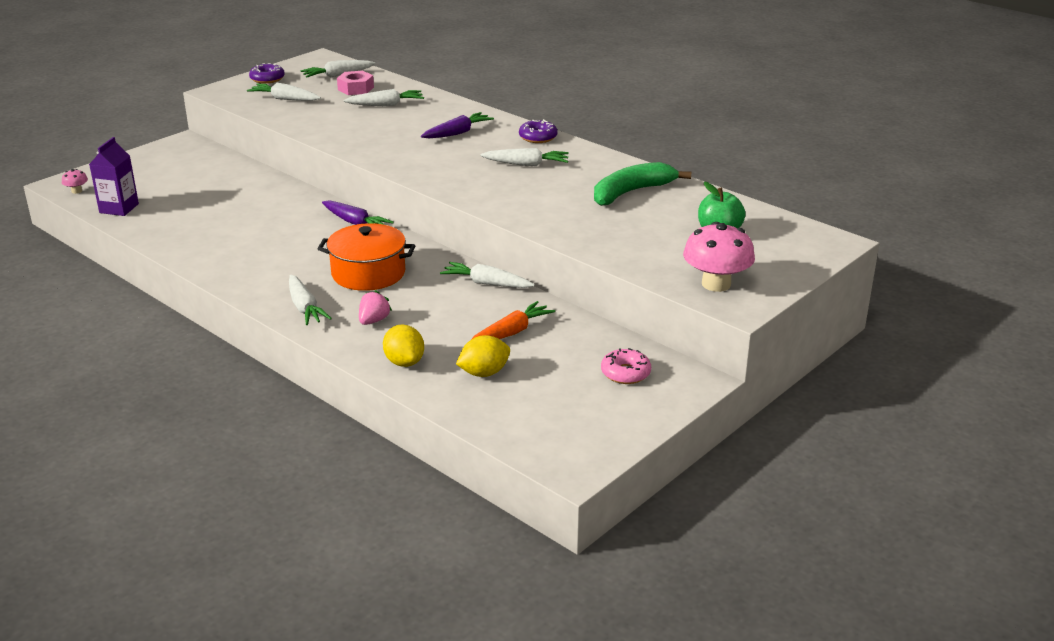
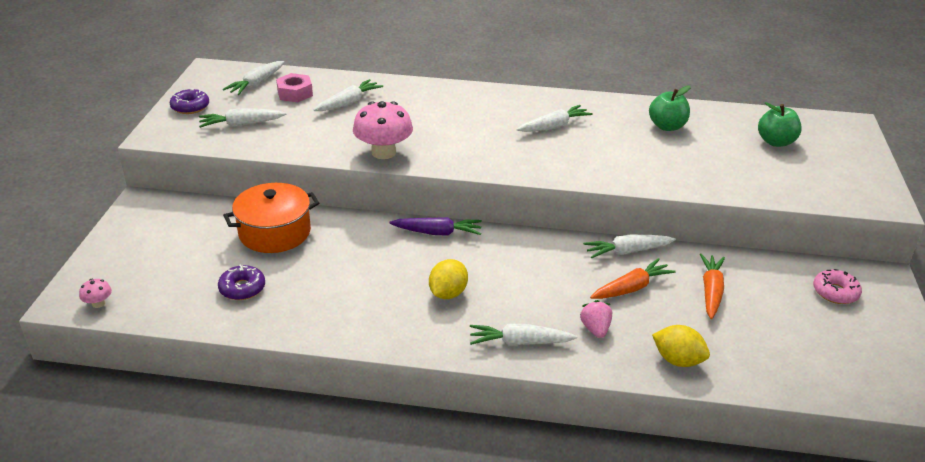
camera: 35 degrees left, 5 degrees up
purple carton [89,137,139,216] -> none
white carrot [289,275,332,325] -> white carrot turned 150 degrees clockwise [470,324,577,346]
orange pot [318,223,415,291] -> orange pot moved to [223,183,319,253]
purple carrot [421,112,494,138] -> none
yellow lemon [456,335,510,377] -> yellow lemon moved to [429,259,468,299]
purple donut [519,119,558,143] -> purple donut moved to [218,264,265,300]
green banana [594,162,691,206] -> green apple [649,86,691,131]
pink mushroom [683,222,755,292] -> pink mushroom moved to [353,101,413,159]
none -> orange carrot [590,258,676,299]

